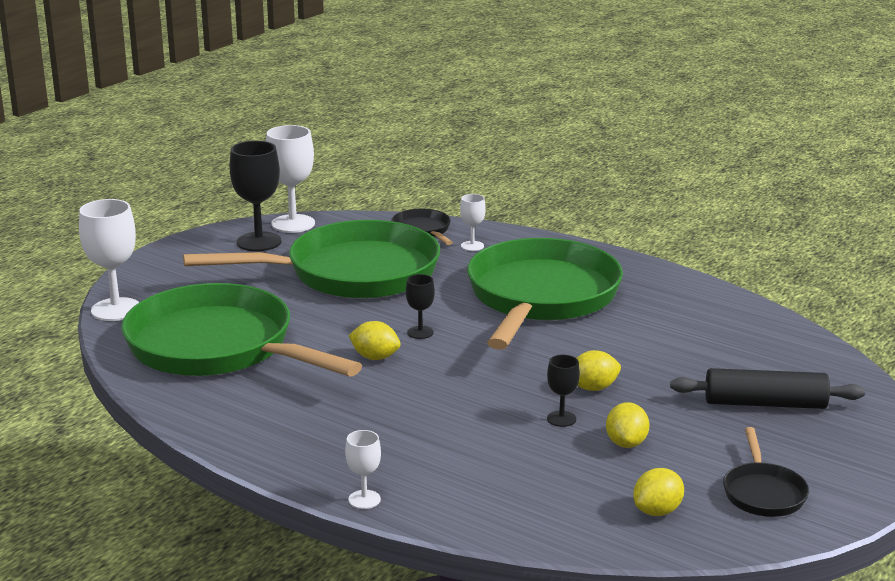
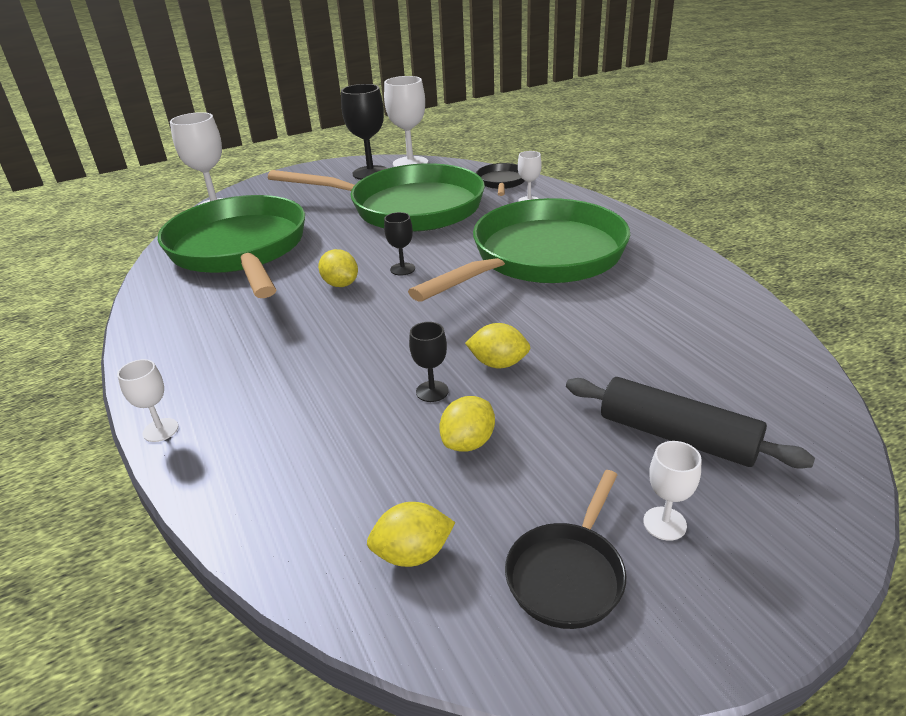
camera: 30 degrees right, 10 degrees up
none -> white goblet [643,441,702,541]

